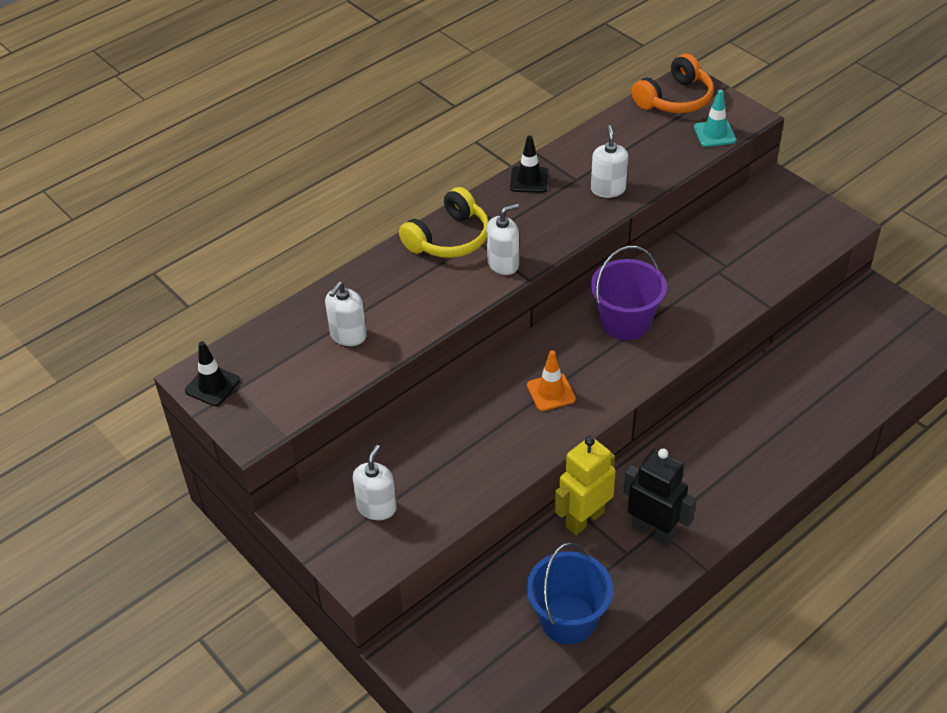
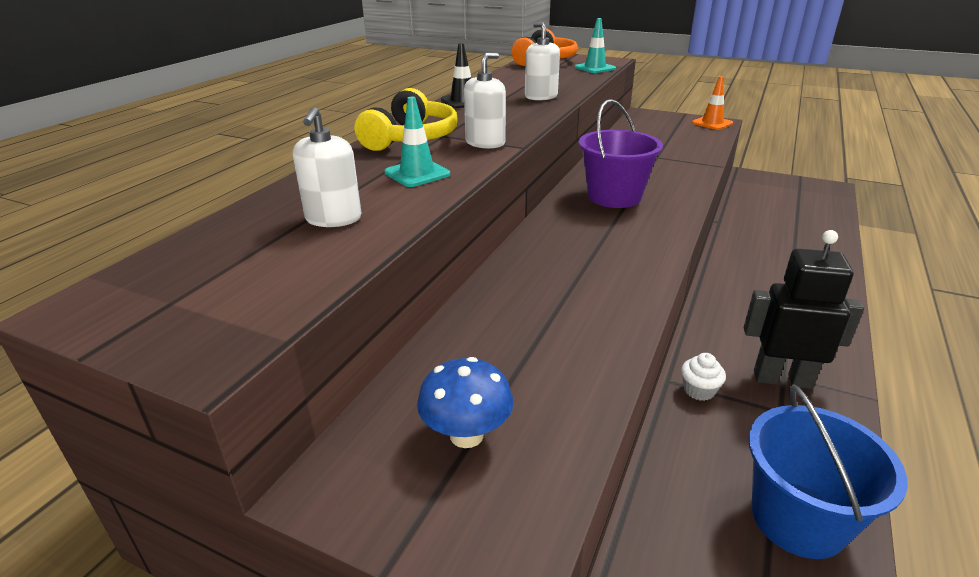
camera: 25 degrees left, 15 degrees down
black traffic cone [185,341,240,406] -> none
white soap dispenser [353,445,397,520] -> blue mushroom [417,357,513,448]
orange traffic cone [527,350,576,411] -> orange traffic cone moved to [692,76,733,130]
yellow robot [555,436,616,535] -> white cupcake [681,353,726,401]
none -> turquoise traffic cone [384,97,450,187]

